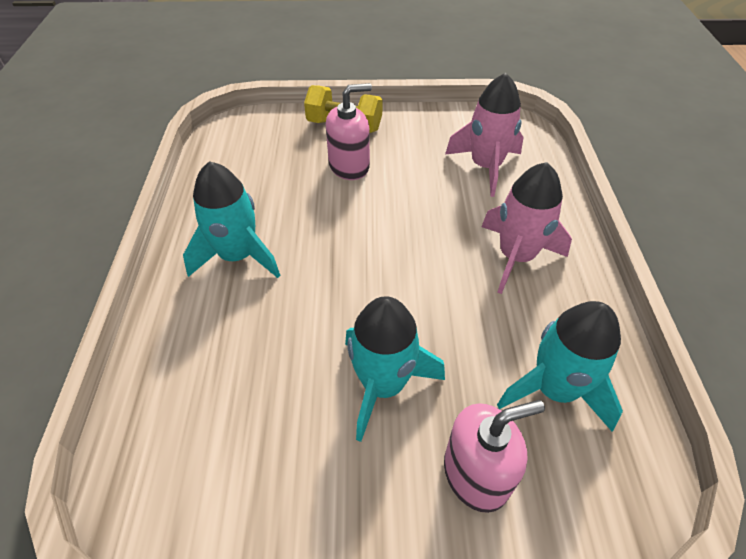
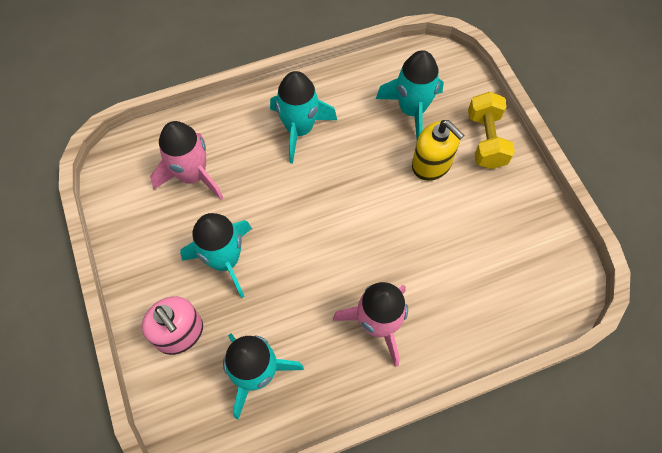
camera: 70 degrees right, 15 degrees up
pink soap dispenser [326,83,372,180] -> yellow soap dispenser [412,120,464,181]
pink rocket [445,73,523,197] -> pink rocket moved to [150,121,223,200]
none -> turquoise rocket [376,50,444,140]

